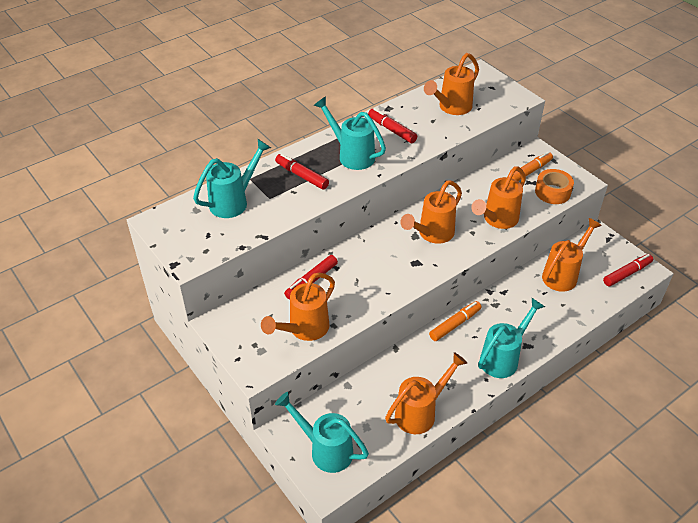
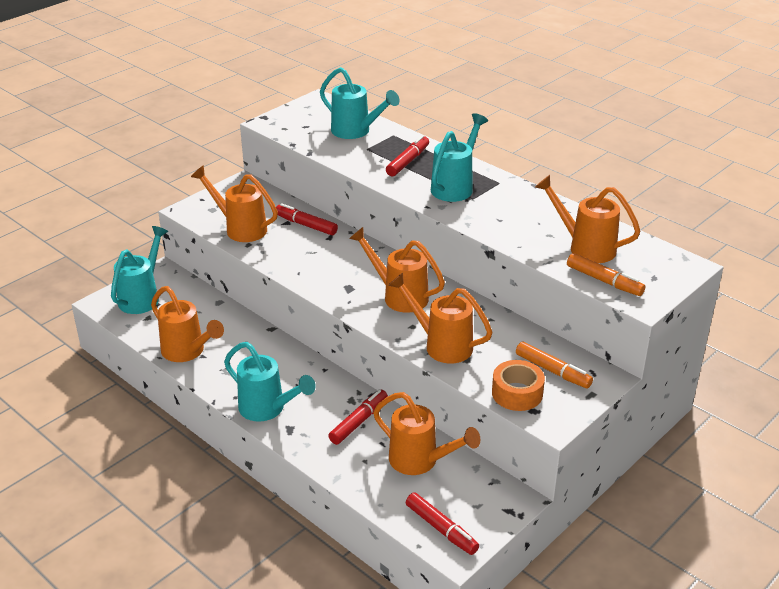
camera: 80 degrees right, 10 degrees down
red marker [368,108,417,143] -> red marker moved to [328,389,388,445]
orange marker [429,301,482,341] -> orange marker moved to [567,253,645,296]

